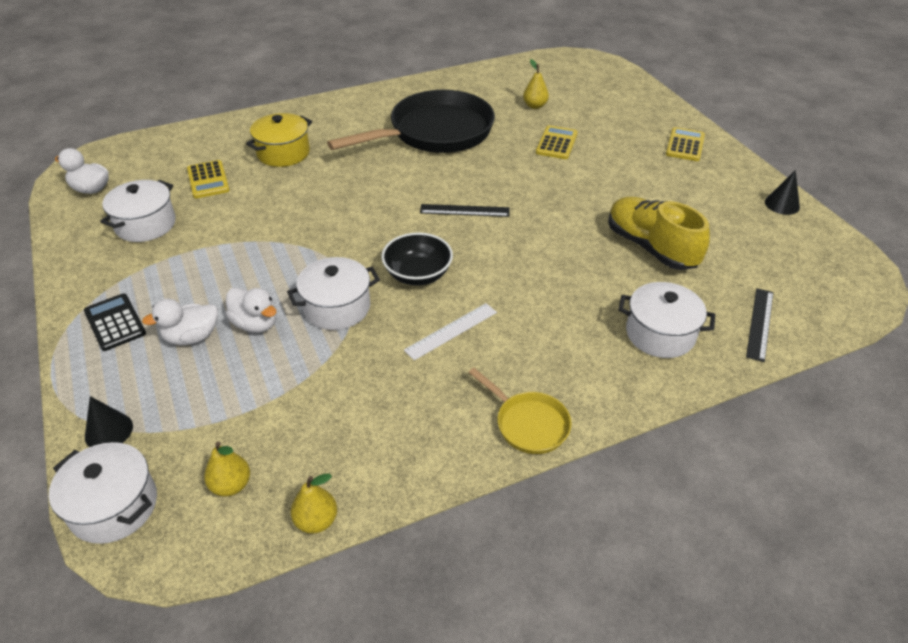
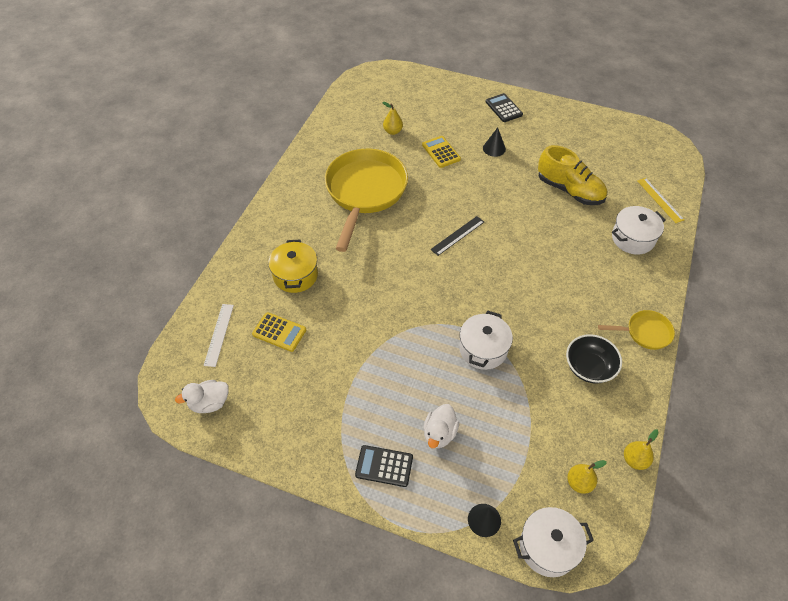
camera: 45 degrees left, 10 degrees up
white pot [100,180,176,242] -> none
white duck [225,287,276,333] -> none
black pan [327,90,495,153] -> yellow pan [325,149,408,252]
black bowl [382,232,453,286] -> black bowl moved to [566,334,622,384]
white ruler [404,303,497,360] -> white ruler moved to [204,304,234,367]
yellow shoe [608,197,710,270] -> yellow shoe turned 150 degrees counterclockwise [538,145,607,205]
yellow calculator [666,127,705,161] -> black calculator [486,93,523,122]
black ruler [746,288,773,362] -> yellow ruler [637,178,684,223]
black cone [765,170,800,215] -> black cone moved to [483,127,506,157]

